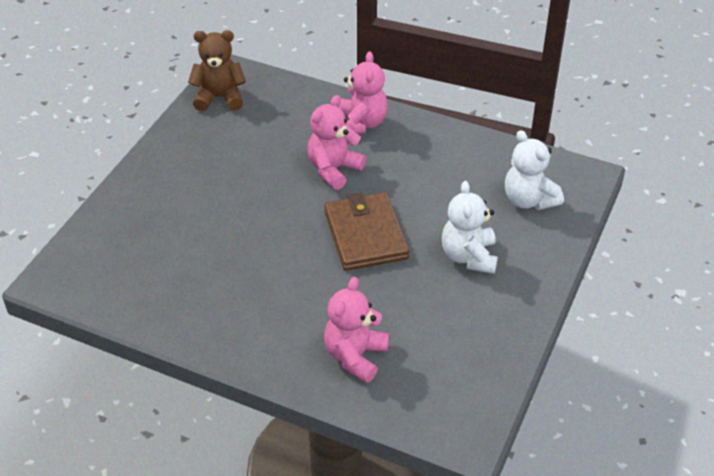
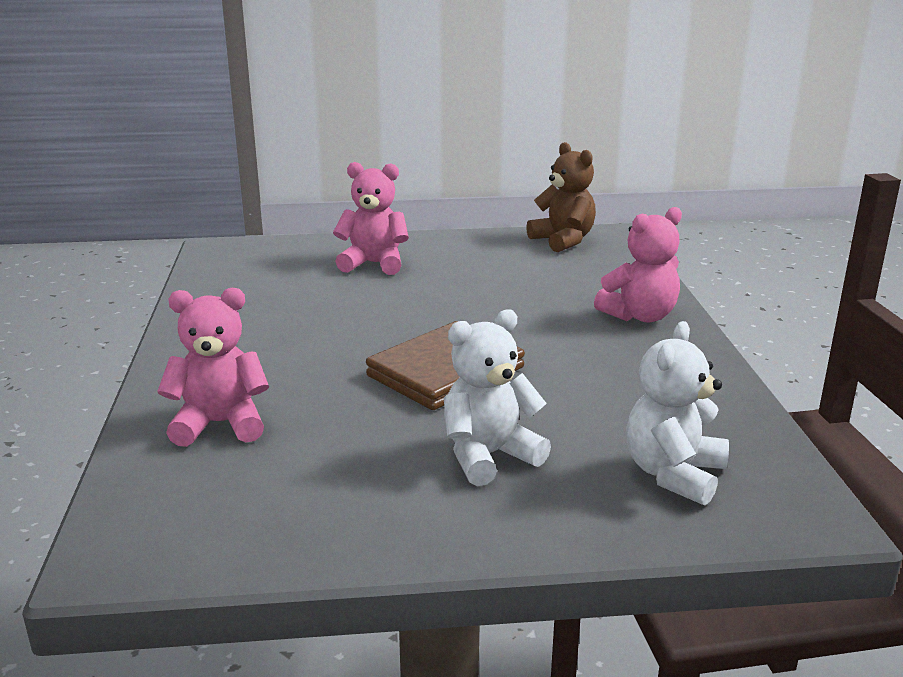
camera: 60 degrees right, 20 degrees down
pink teddy bear [307,95,366,190] -> pink teddy bear moved to [333,162,409,275]

